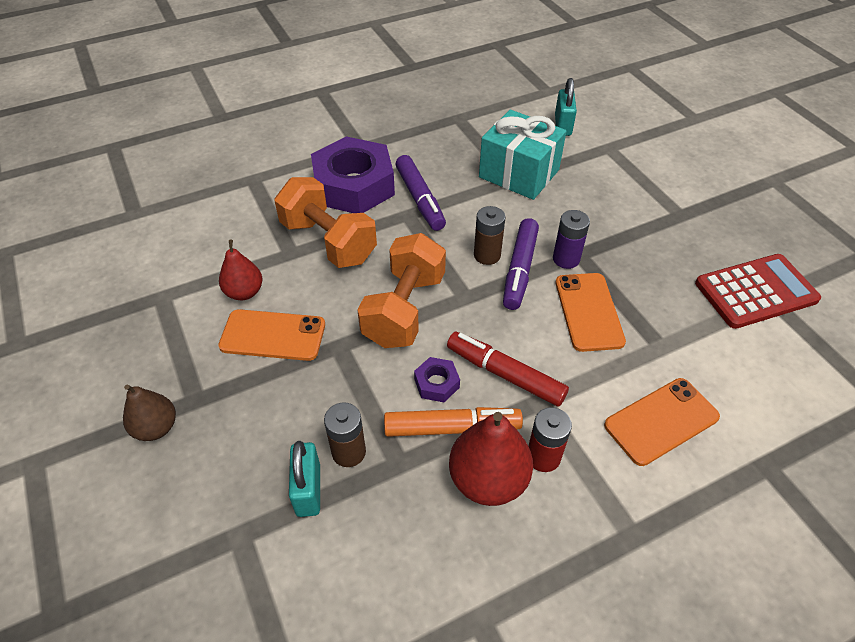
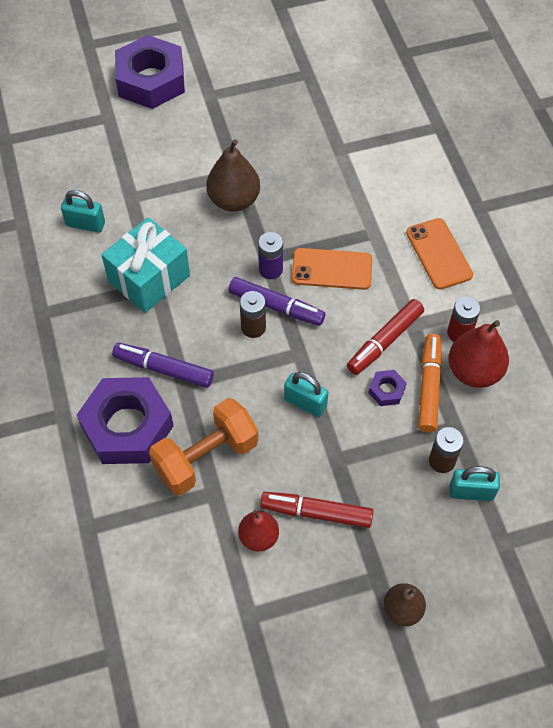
camera: 80 degrees left, 10 degrees up
orange phone [218,309,325,361] -> red marker [260,492,373,528]
orange dumbbell [357,233,446,348] -> turquoise padlock [284,372,328,417]
purple marker [395,155,446,231] -> purple marker turned 150 degrees counterclockwise [112,343,214,388]
red calculator [695,254,821,329] -> none
none -> purple nut [115,35,185,109]
none -> brown pear [206,139,260,212]

